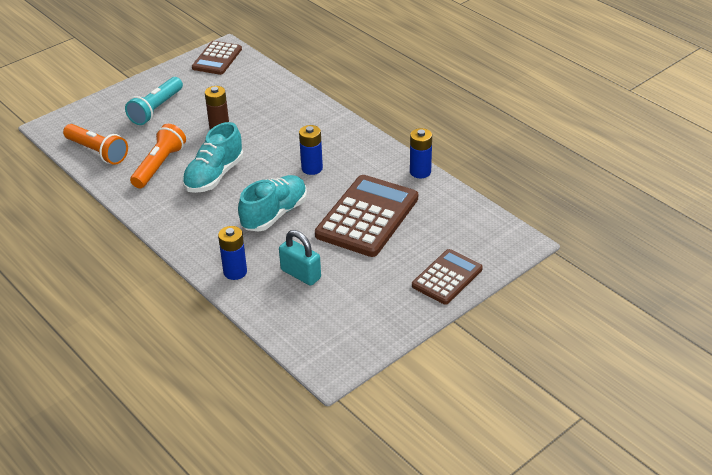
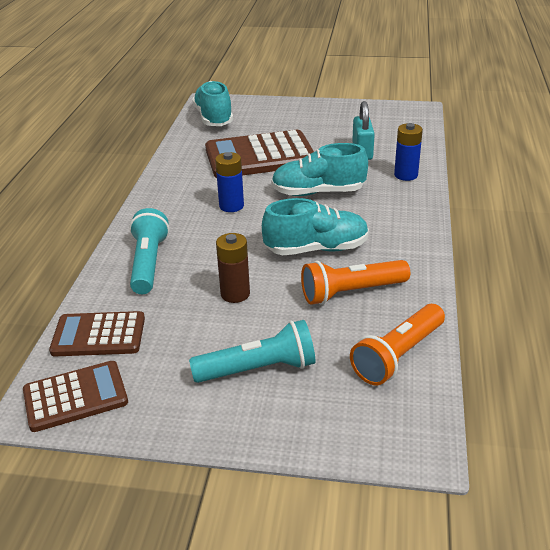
camera: 130 degrees left, 5 degrees down
orange flashlight [63,124,128,165] -> orange flashlight turned 135 degrees counterclockwise [350,304,445,385]
blue battery [410,128,432,178] -> none
brown calculator [412,249,483,305] -> brown calculator moved to [49,311,145,357]
none -> turquoise flashlight [130,208,169,294]
none -> turquoise shoe [192,81,233,126]

